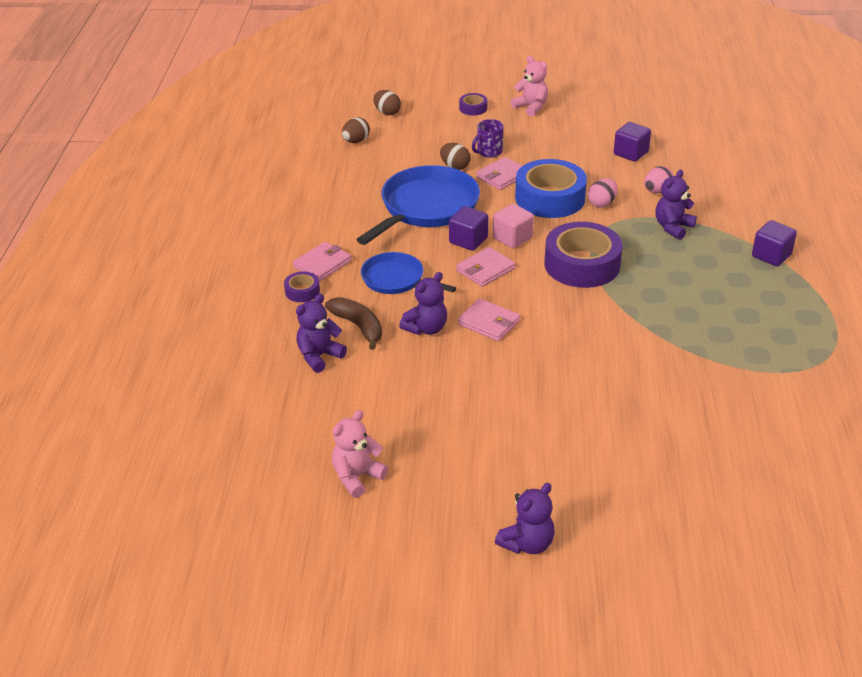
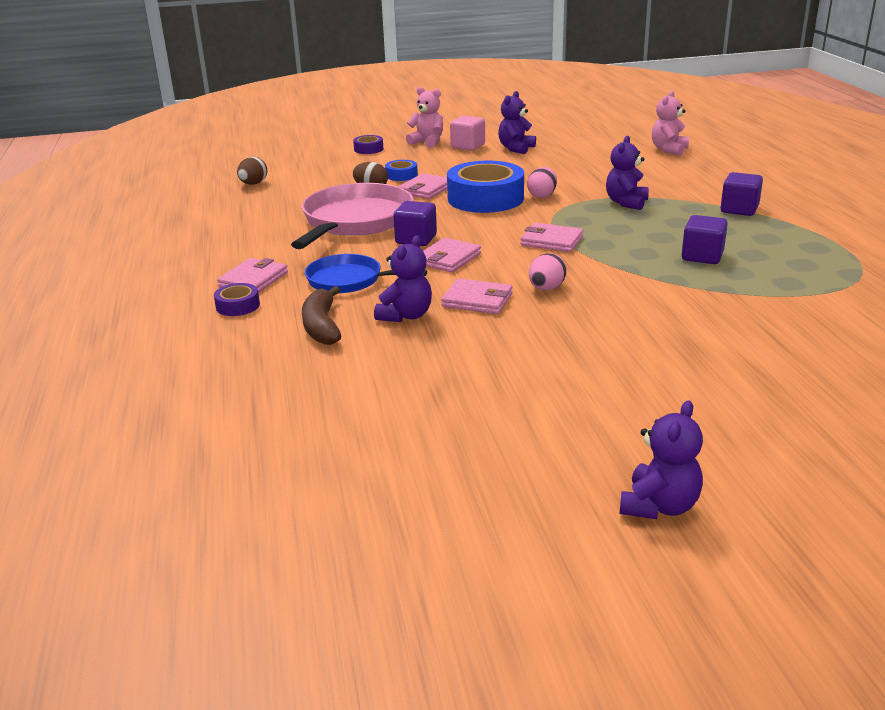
camera: 15 degrees left, 10 degrees down
purple teddy bear [296,294,347,373] -> purple teddy bear moved to [498,91,536,154]
brown banana [325,297,382,350] -> brown banana turned 135 degrees counterclockwise [302,286,341,345]
pink teddy bear [332,410,388,498] -> pink teddy bear moved to [652,91,689,155]
blue pan [356,165,480,245] -> pink pan [291,183,414,249]
brown egg [374,90,401,115] -> none
purple mug [472,119,504,158] -> blue tape [385,160,418,181]
pink cube [493,204,534,249] -> pink cube moved to [450,116,485,151]
purple tape [545,222,623,288] -> pink wallet [521,223,584,252]
purple cube [614,122,651,162] -> purple cube moved to [682,215,728,264]
pink egg [644,166,674,193] -> pink egg moved to [529,253,567,290]

